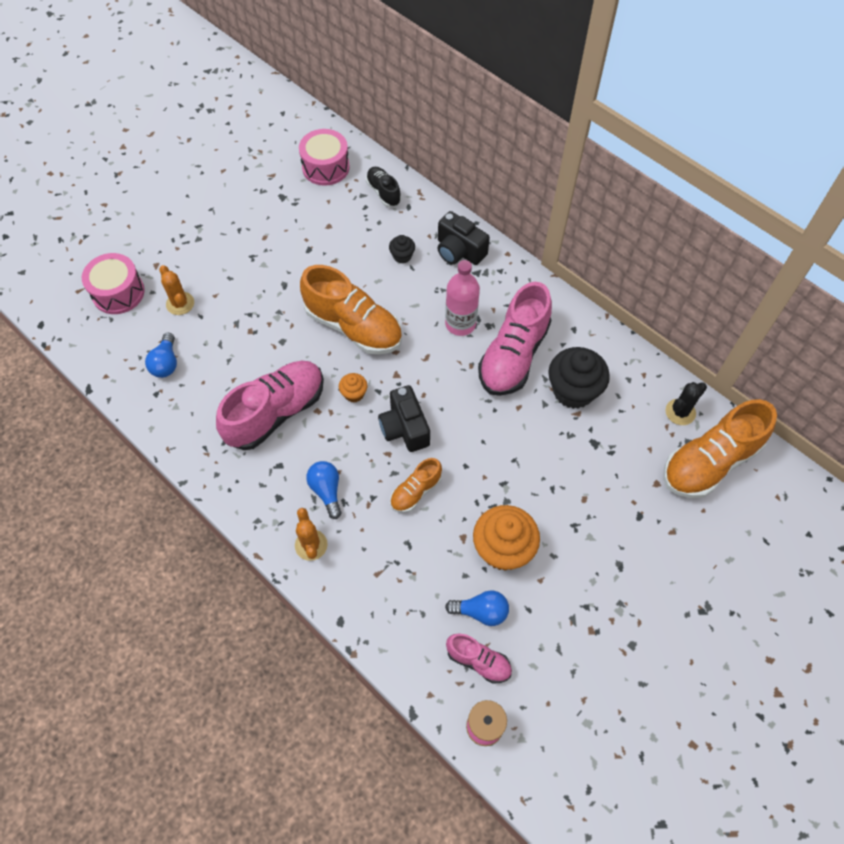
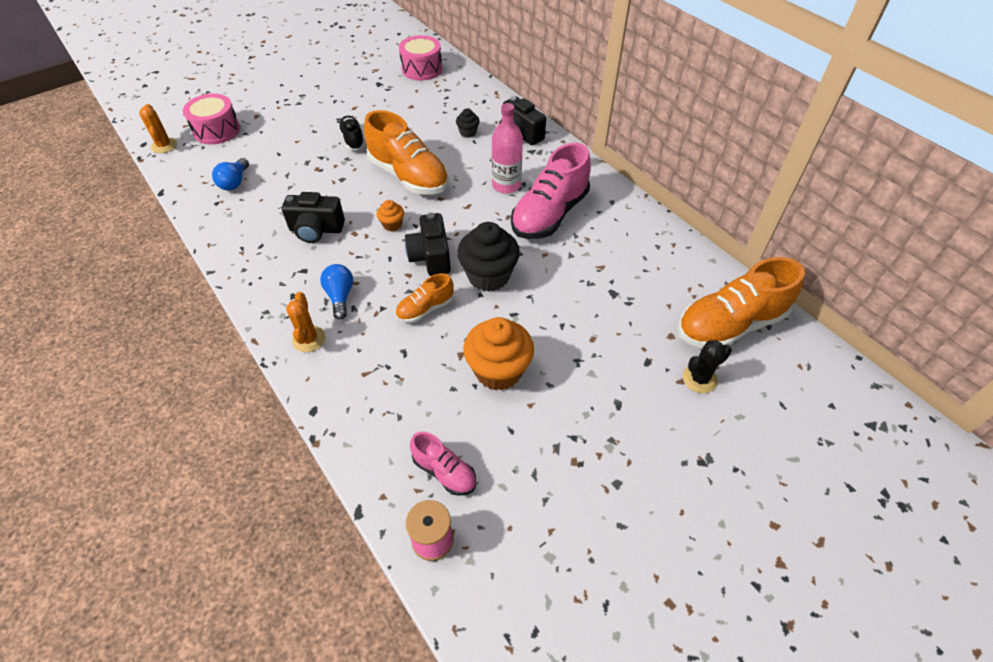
camera: 10 degrees right, 10 degrees down
orange cactus [159,265,194,315] -> orange cactus moved to [139,104,177,153]
pink shoe [216,361,324,450] -> black camera [282,192,345,243]
black shoe [366,167,401,207] -> black shoe moved to [338,116,365,150]
blue light bulb [445,590,509,626] -> none
black cupcake [548,347,610,409] -> black cupcake moved to [457,222,520,292]
black cactus [666,382,707,425] -> black cactus moved to [683,340,732,393]

